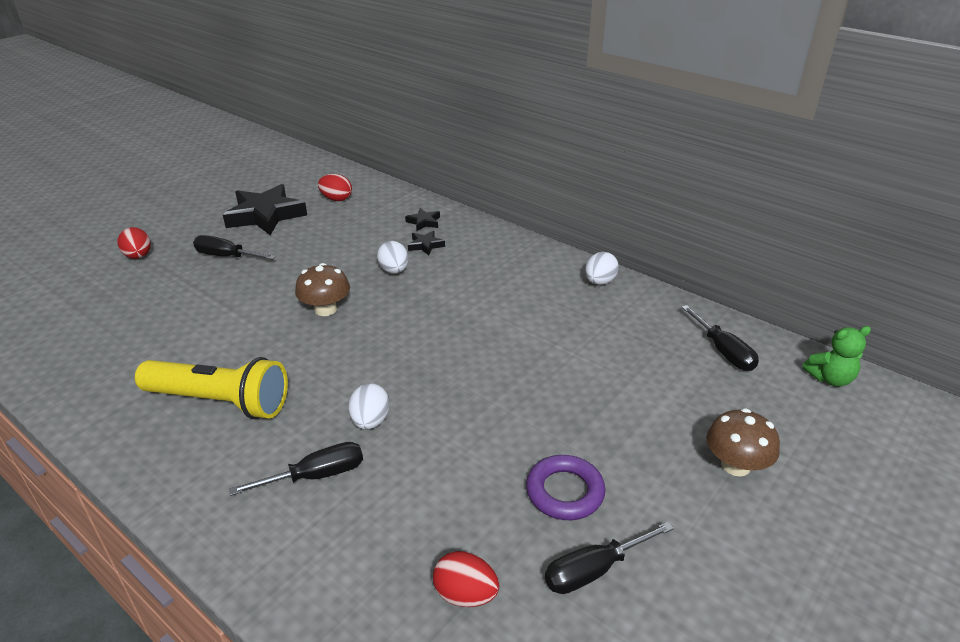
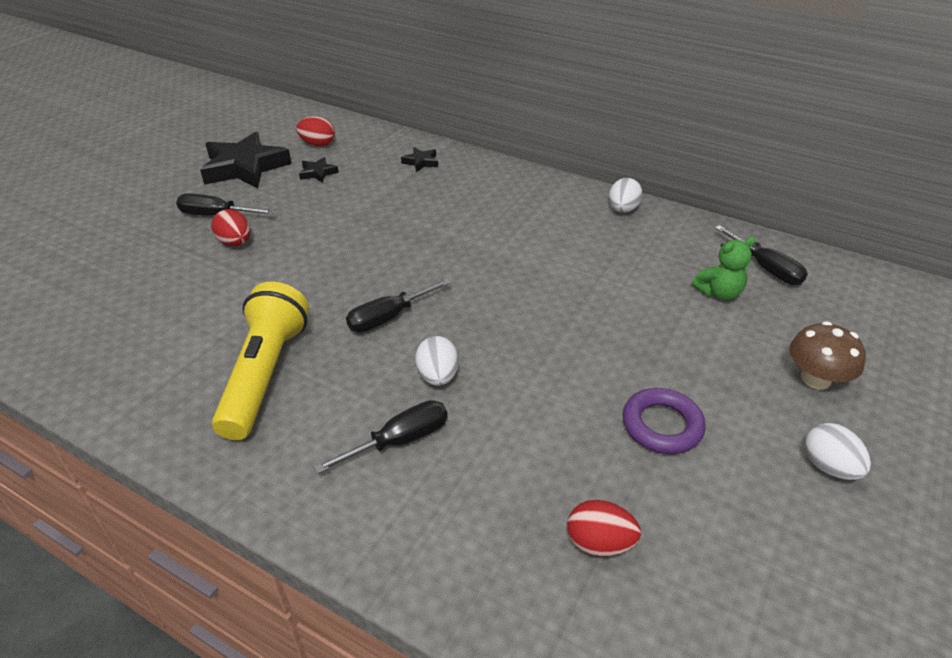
camera: 10 degrees left, 5 degrees up
red egg [117,227,151,259] -> red egg moved to [211,209,250,246]
yellow flashlight [135,357,288,419] -> yellow flashlight turned 90 degrees counterclockwise [212,282,309,440]
brown mushroom [295,263,350,316] -> none
white egg [377,241,409,274] -> white egg moved to [805,423,871,480]
black star [408,231,445,256] -> black star moved to [299,157,339,183]
black screwdriver [545,522,674,594] -> black screwdriver moved to [346,279,452,332]
green teddy bear [802,326,871,387] -> green teddy bear moved to [692,237,756,300]

